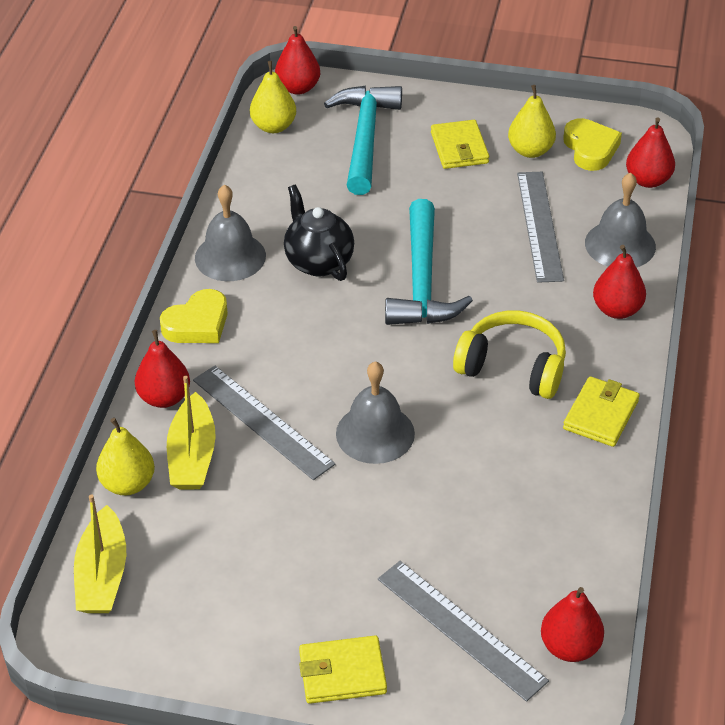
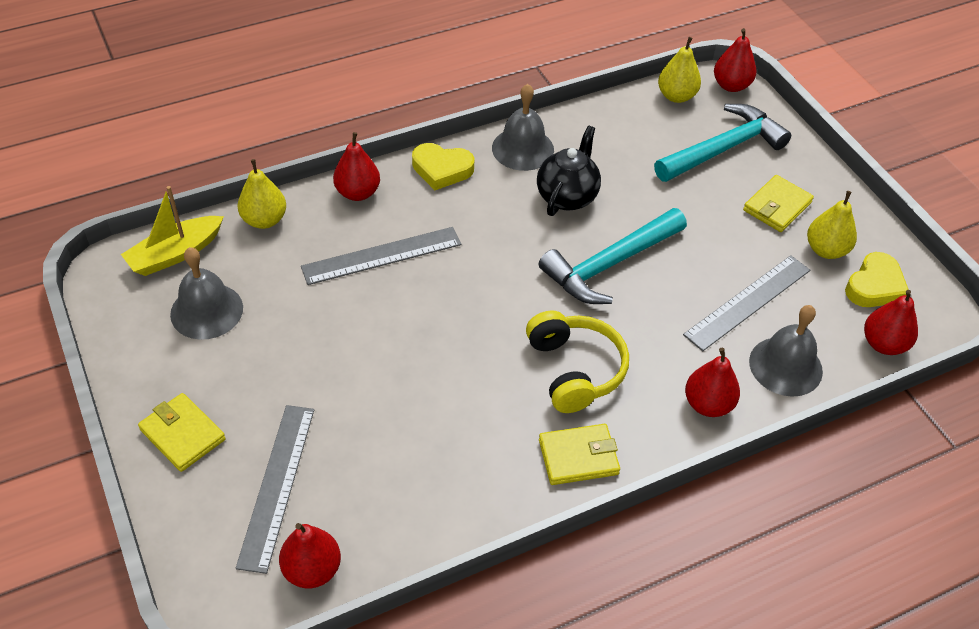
camera: 50 degrees right, 5 degrees up
yellow boat [167,376,216,489] -> none
grey ruler [193,365,335,480] -> grey ruler turned 60 degrees clockwise [301,227,461,285]
grey bell [336,361,415,464] -> grey bell moved to [170,247,243,340]

